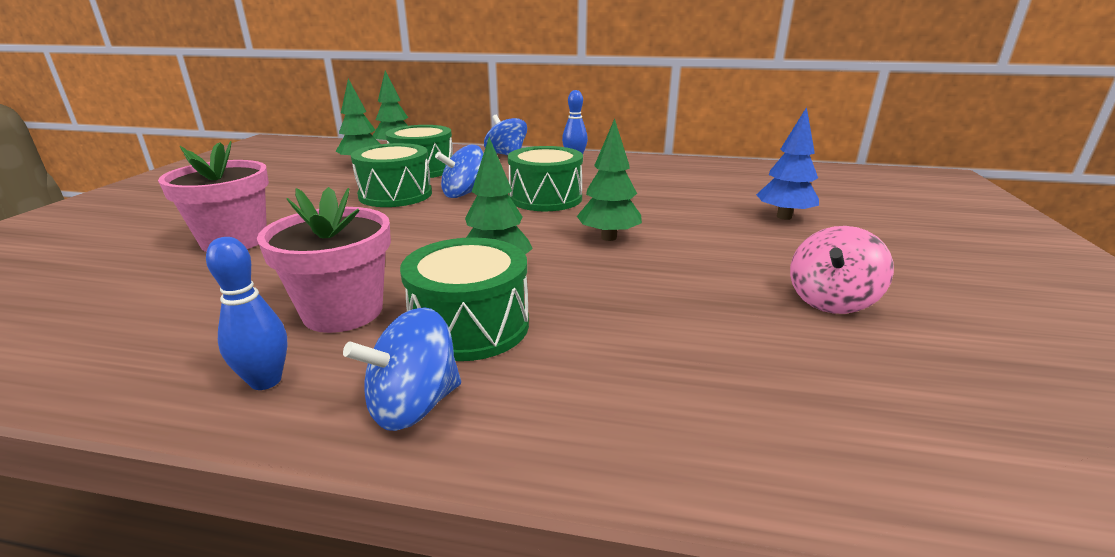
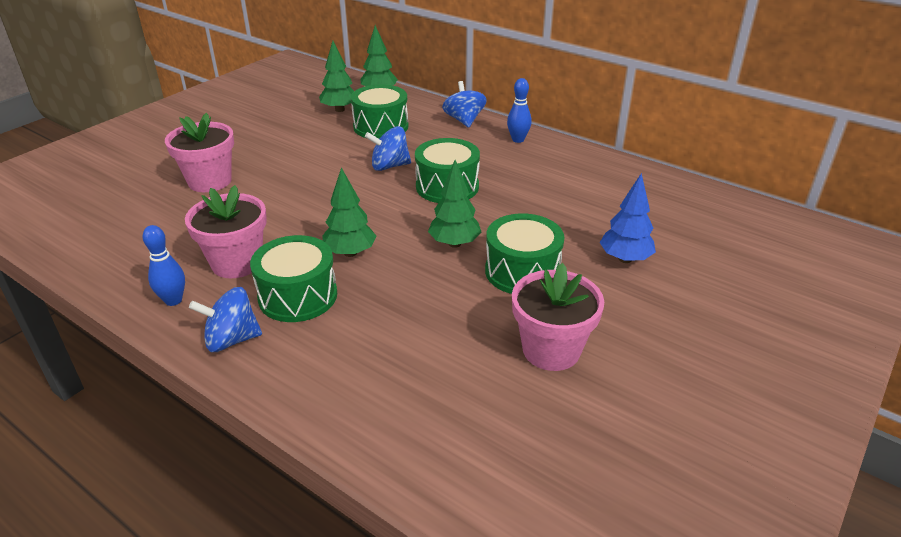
camera: 25 degrees right, 10 degrees up
green drum [351,143,432,207] -> green drum moved to [485,213,564,294]
pink spinning top [790,226,894,314] -> pink flower pot [512,263,604,371]

